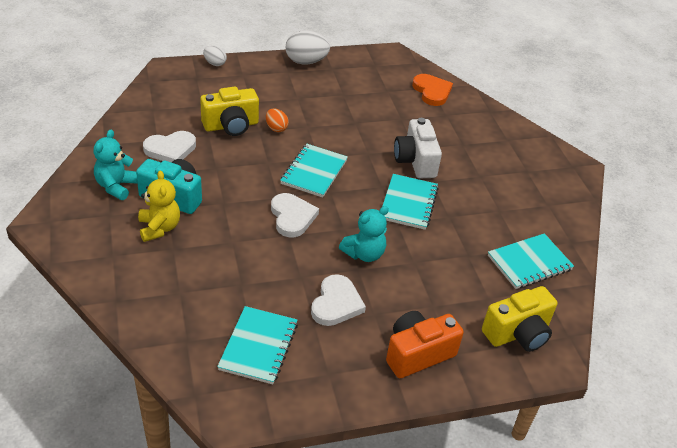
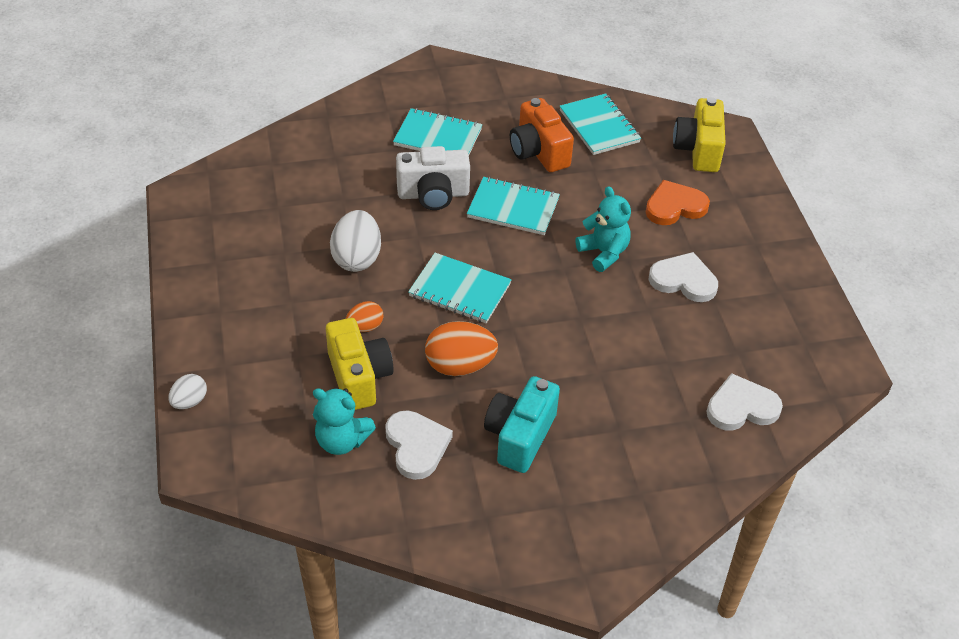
camera: 85 degrees left, 5 degrees up
turquoise teddy bear [93,130,138,200] -> turquoise teddy bear moved to [313,388,376,455]
yellow teddy bear [138,170,180,242] -> none
turquoise notebook [217,306,298,384] -> turquoise notebook moved to [393,108,483,154]
white heart [271,193,319,237] -> white heart moved to [707,373,783,431]
white egg [285,30,330,64] -> white egg moved to [330,210,381,272]
orange camera [386,311,464,378] -> orange camera moved to [510,98,574,172]
orange heart [412,74,453,106] -> orange heart moved to [646,180,710,225]
yellow camera [482,286,557,352] -> yellow camera turned 150 degrees counterclockwise [673,97,726,172]
none -> orange egg [425,321,498,376]

